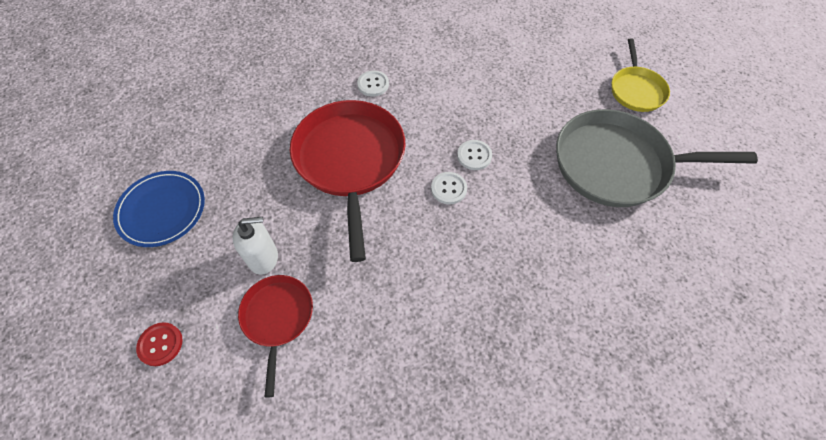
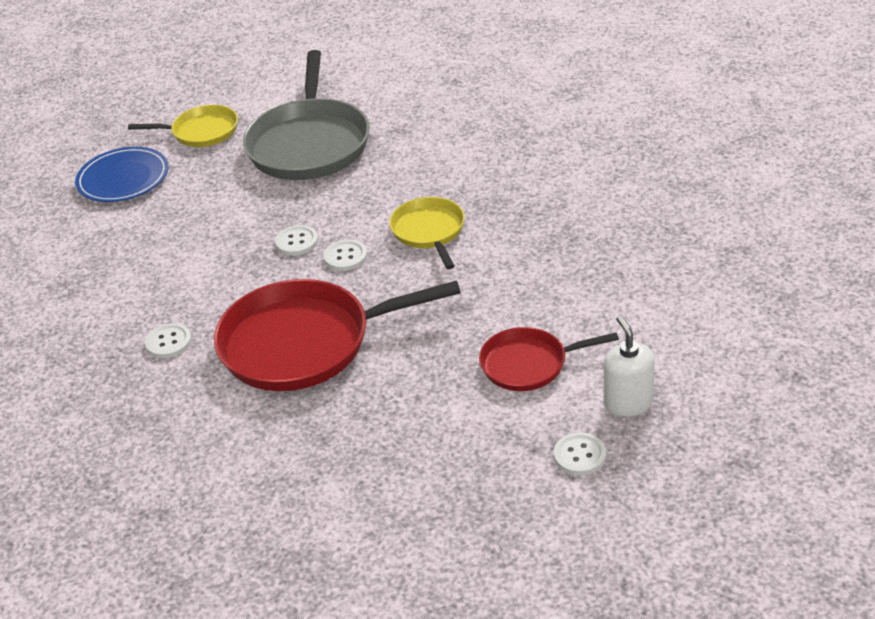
camera: 90 degrees left, 20 degrees down
blue plate [113,171,205,247] -> blue plate moved to [75,147,169,202]
red button [136,322,183,366] -> white button [554,432,606,476]
white soap dispenser [232,217,278,275] -> white soap dispenser moved to [604,316,655,417]
none -> yellow pan [389,197,465,269]

